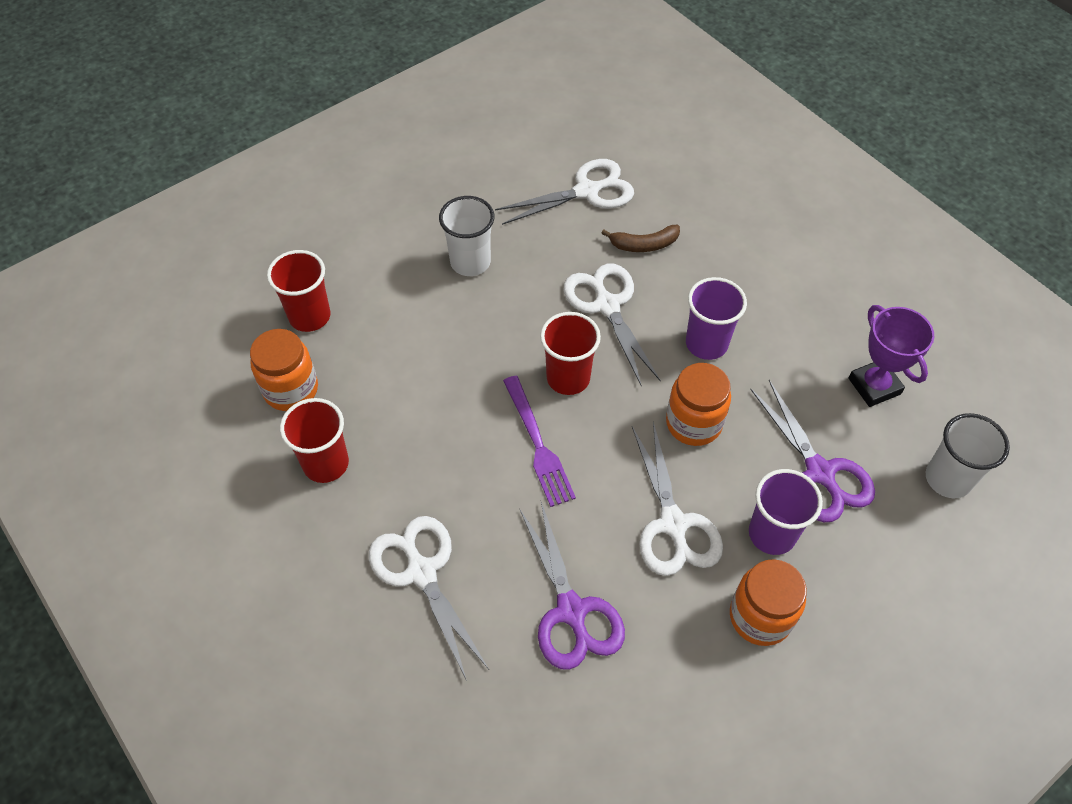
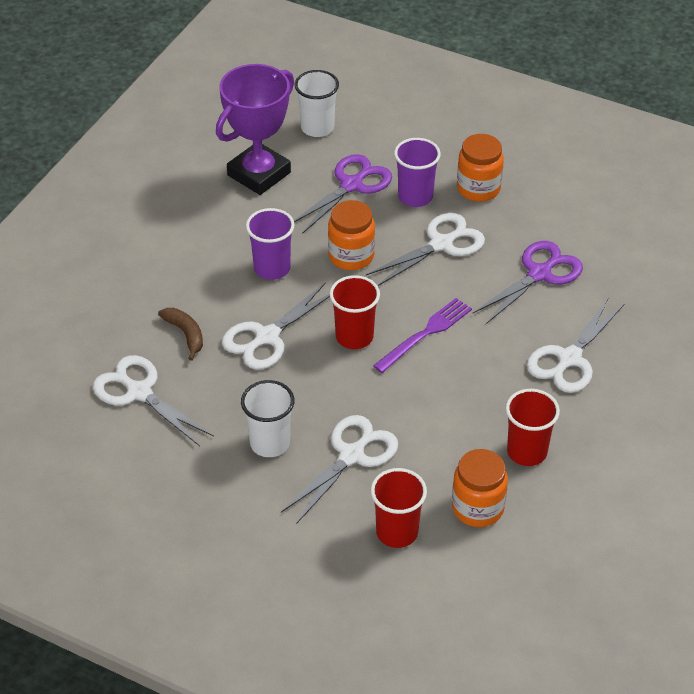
camera: 115 degrees left, 10 degrees down
purple trophy [848,305,934,407] -> purple trophy [216,64,294,195], size x1.52
none -> white scissors [281,415,398,523]

